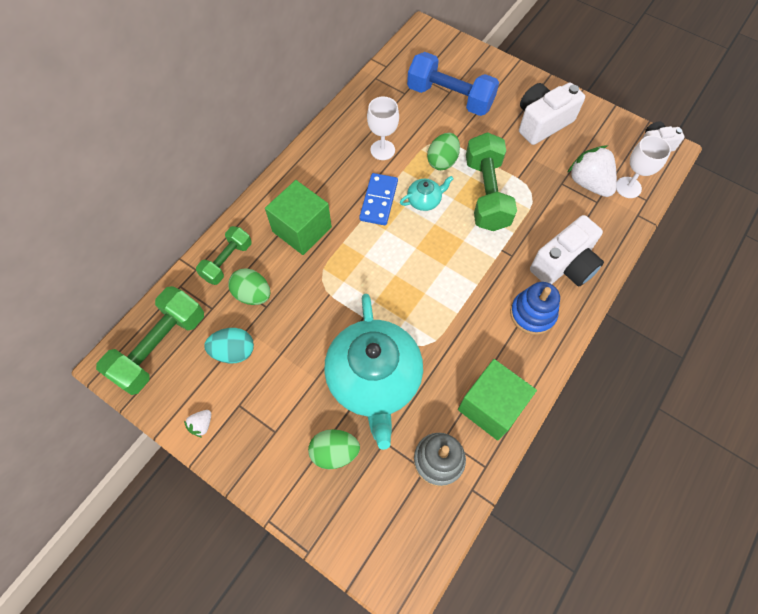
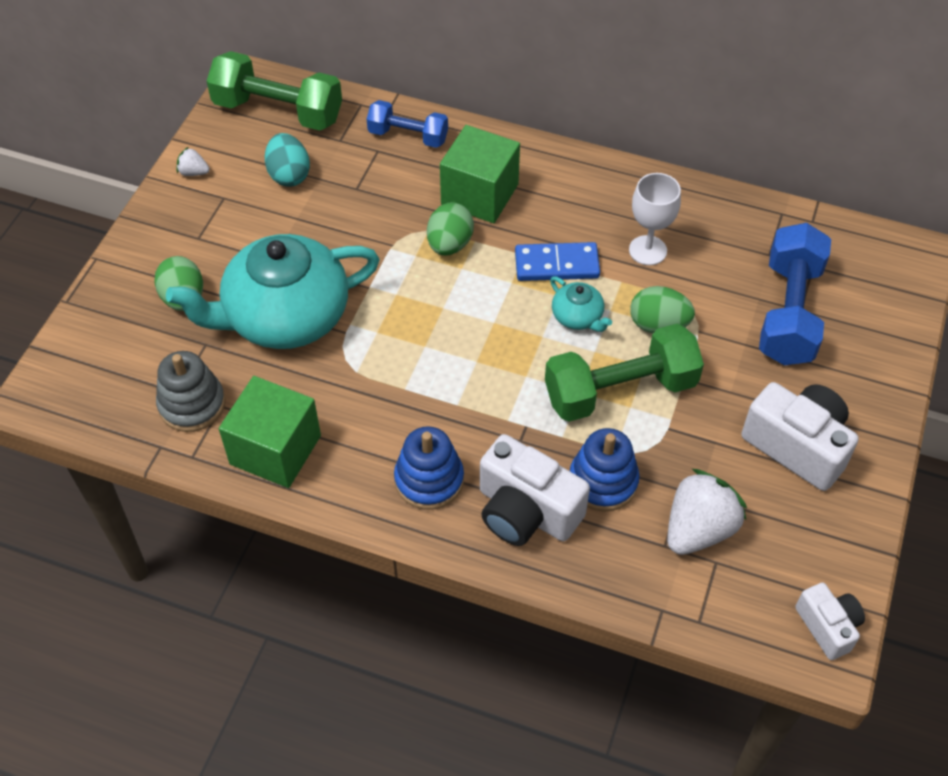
camera: 75 degrees right, 10 degrees down
green dumbbell [196,226,252,285] -> blue dumbbell [367,100,448,148]
green egg [228,269,271,305] -> green egg moved to [427,202,474,255]
white goblet [616,136,671,198] -> none
none -> blue stacking toy [570,428,640,511]

